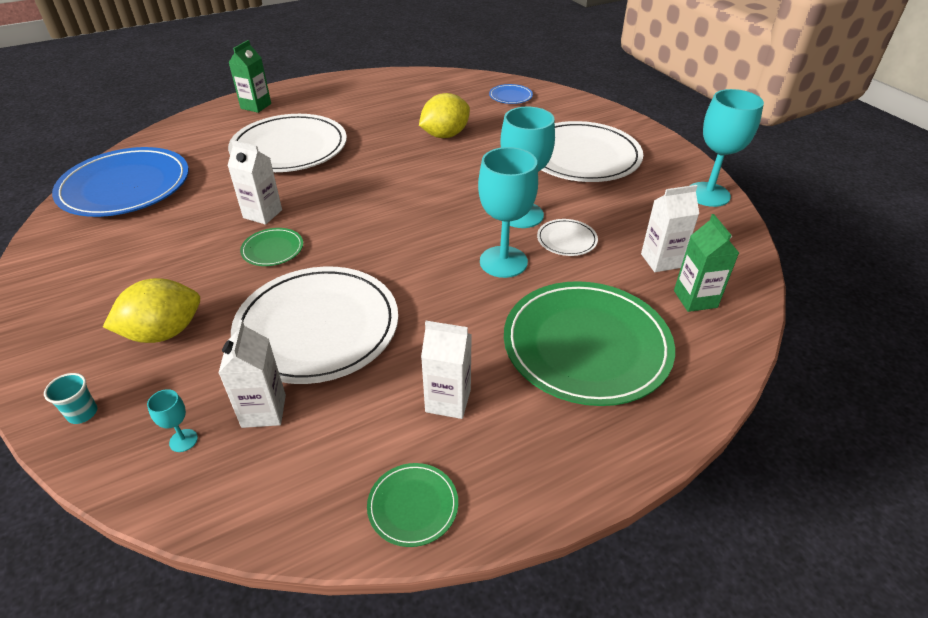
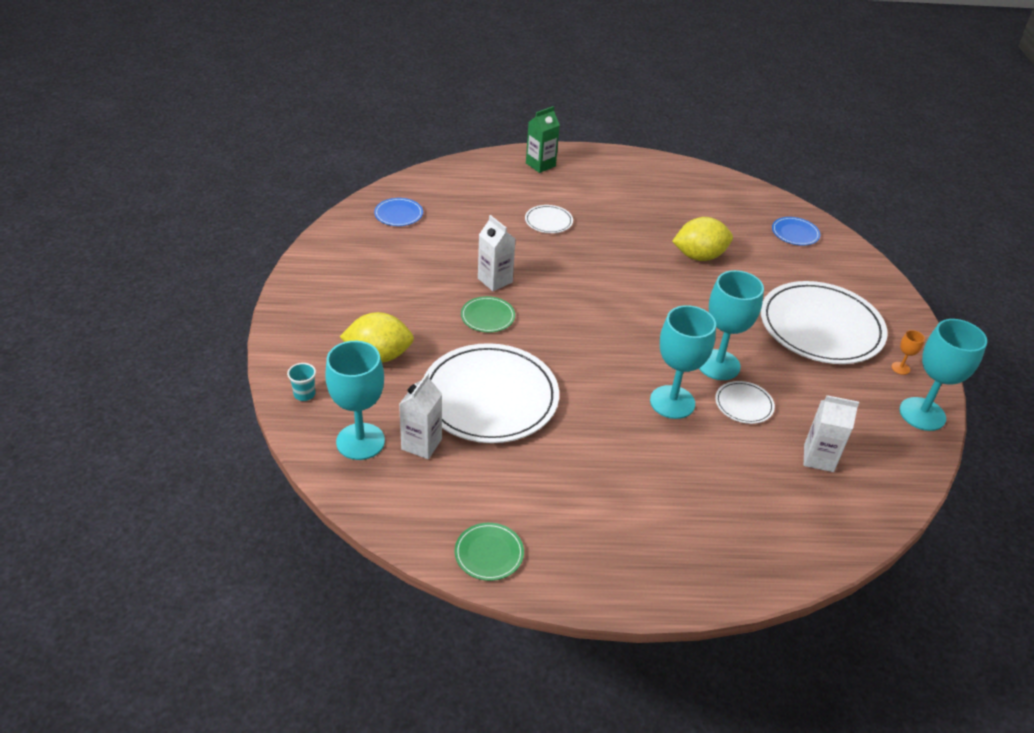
camera: 25 degrees right, 0 degrees up
blue plate [52,147,189,217] -> blue plate [374,198,423,226], size x0.43
turquoise goblet [147,389,198,452] -> turquoise goblet [325,341,385,460], size x2.36
white plate [228,114,347,172] -> white plate [525,205,573,233], size x0.43
white carton [421,321,472,419] -> none
green plate [504,281,675,406] -> none
green carton [674,214,739,312] -> none
none -> orange goblet [891,330,925,375]

